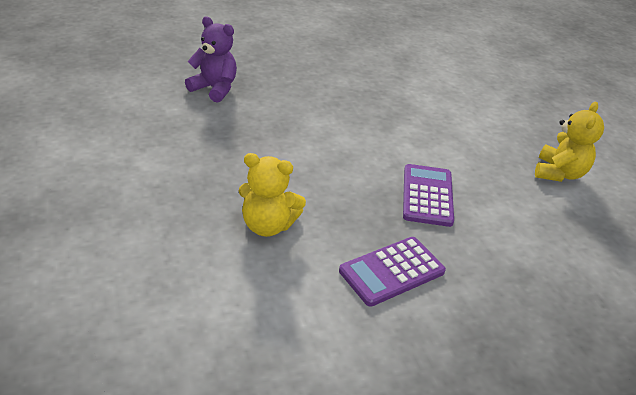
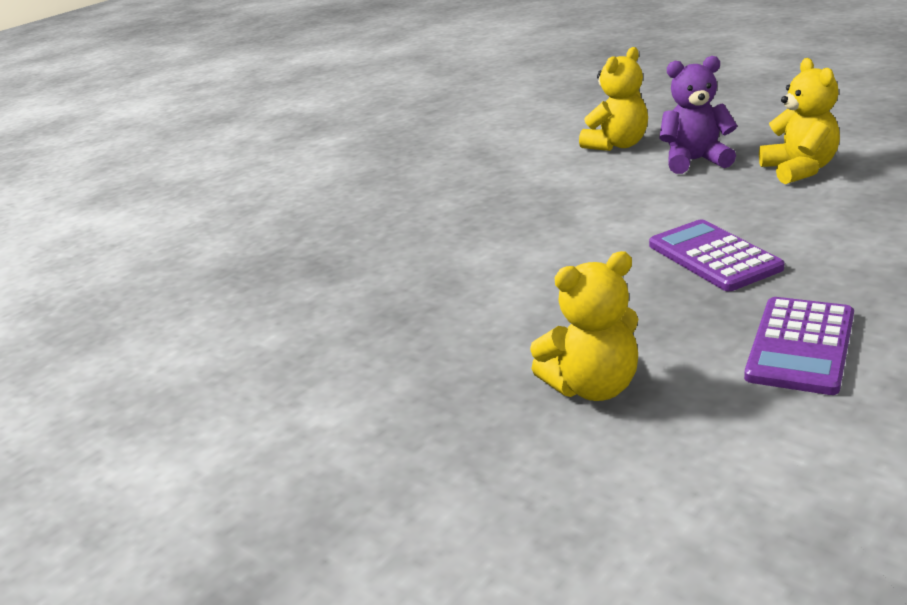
camera: 25 degrees left, 10 degrees down
purple teddy bear [185,16,237,103] -> purple teddy bear moved to [659,56,737,174]
none -> yellow teddy bear [579,47,648,151]

